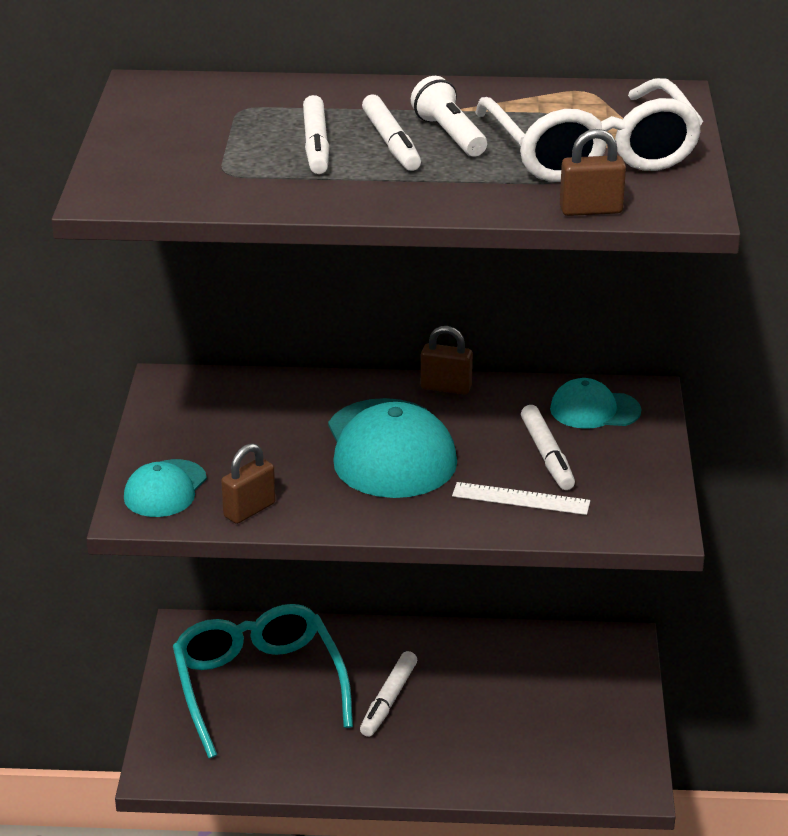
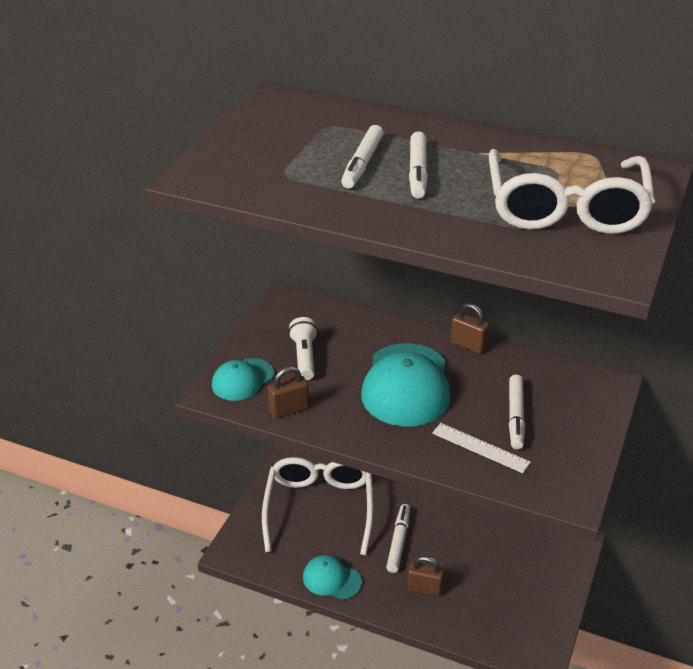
camera: 20 degrees right, 5 degrees up
turquoise glasses [173,604,353,758] -> white glasses [262,457,373,555]
white marker [360,651,417,737] -> white marker turned 150 degrees clockwise [386,504,410,573]
white flashlight [411,76,487,157] -> white flashlight moved to [288,317,318,380]
turquoise cap [550,378,641,429] -> turquoise cap moved to [303,555,362,600]
brown padlock [560,129,626,216] -> brown padlock moved to [407,556,444,596]

